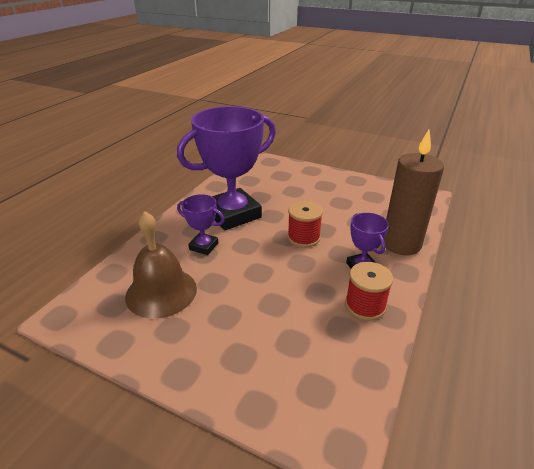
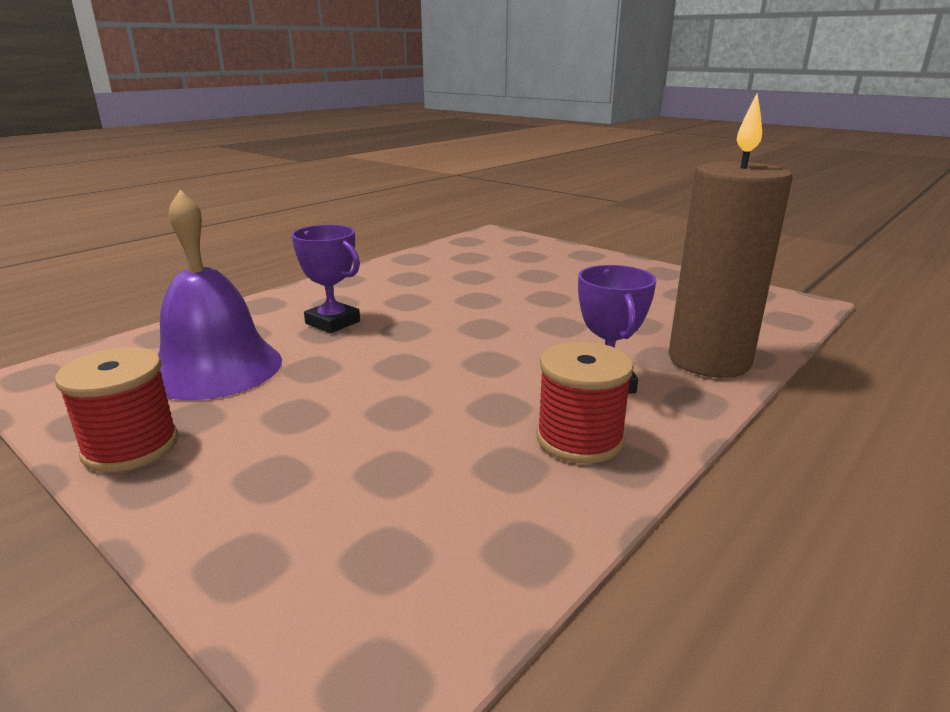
camera: 15 degrees right, 10 degrees down
brown bell [125,211,197,319] -> purple bell [158,190,282,400]
purple trophy [177,106,276,230] -> none
red spool [287,201,323,248] -> red spool moved to [55,347,179,472]

